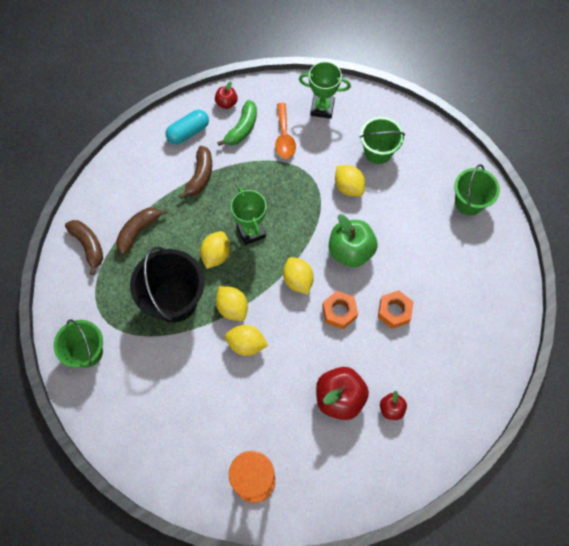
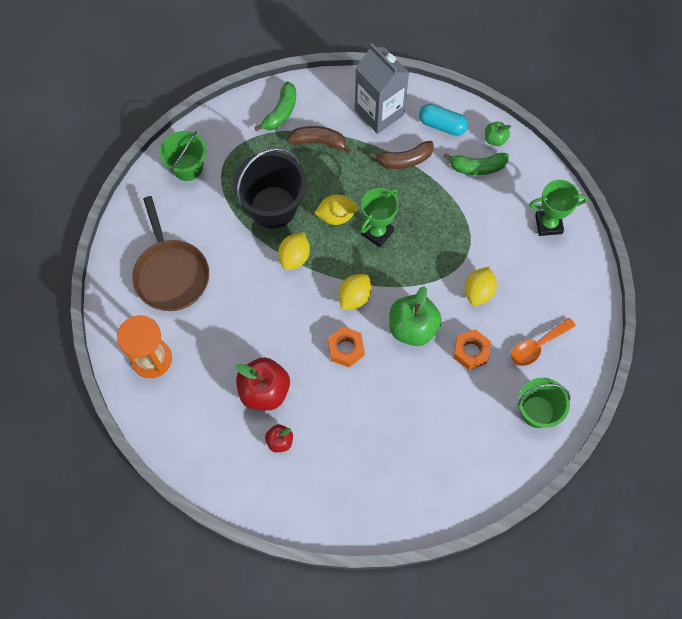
camera: 60 degrees right, 0 degrees up
brown banana [65,220,103,275] -> green banana [255,82,296,131]
red apple [215,81,238,109] -> green apple [485,122,511,146]
yellow lemon [225,325,268,356] -> none
orange spoon [275,103,296,159] -> orange spoon moved to [511,318,576,366]
green trophy [299,61,351,119] -> green trophy turned 75 degrees counterclockwise [529,180,588,236]
green bucket [359,117,405,164] -> none
orange nut [378,290,413,329] -> orange nut moved to [453,329,491,370]
none -> brown pan [132,196,209,311]
none -> grey carton [355,43,409,134]

